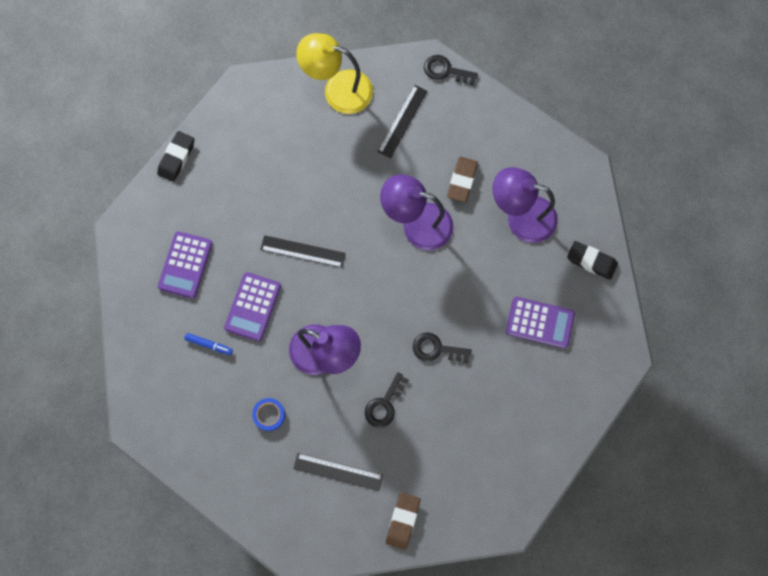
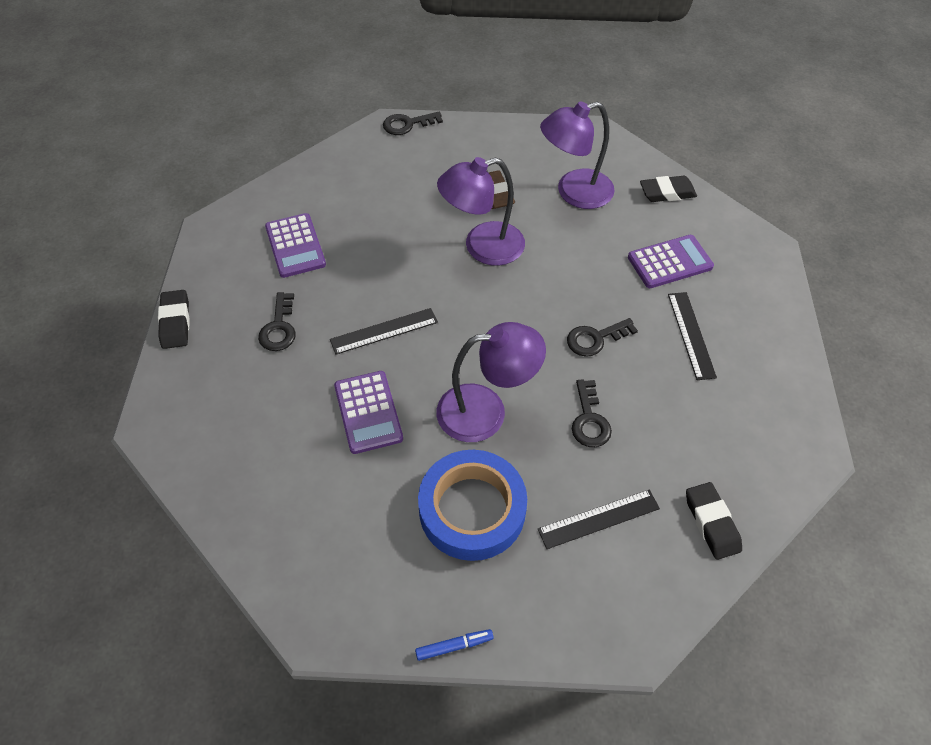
camera: 35 degrees left, 20 degrees down
purple calculator [158,231,213,299] -> purple calculator moved to [265,213,326,278]
blue marker [184,333,233,355] -> blue marker moved to [415,629,494,661]
blue tape [252,398,285,431] -> blue tape [418,450,527,561], size x2.36
yellow lamp [296,33,373,114] -> none
black ruler [377,85,428,158] -> black ruler moved to [668,292,717,380]
brown eraser [386,492,420,550] -> black eraser [686,482,742,560]
none -> black key [258,292,296,351]

